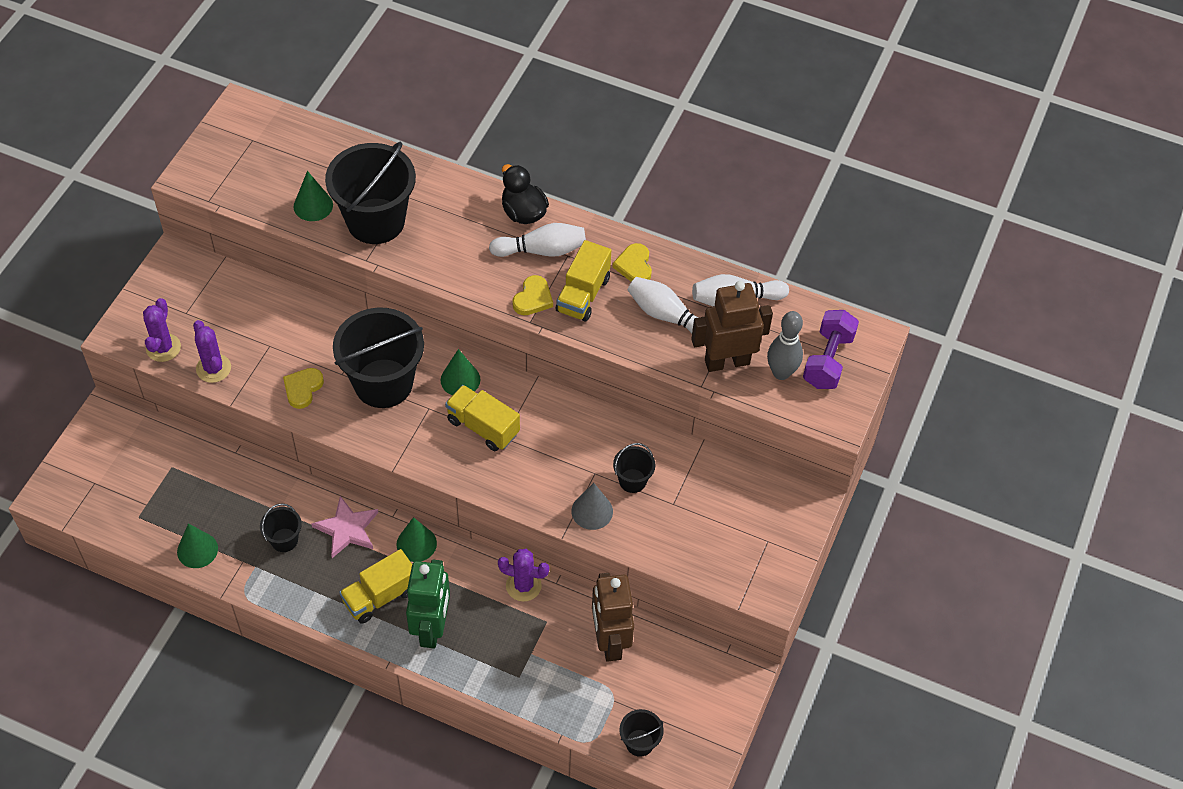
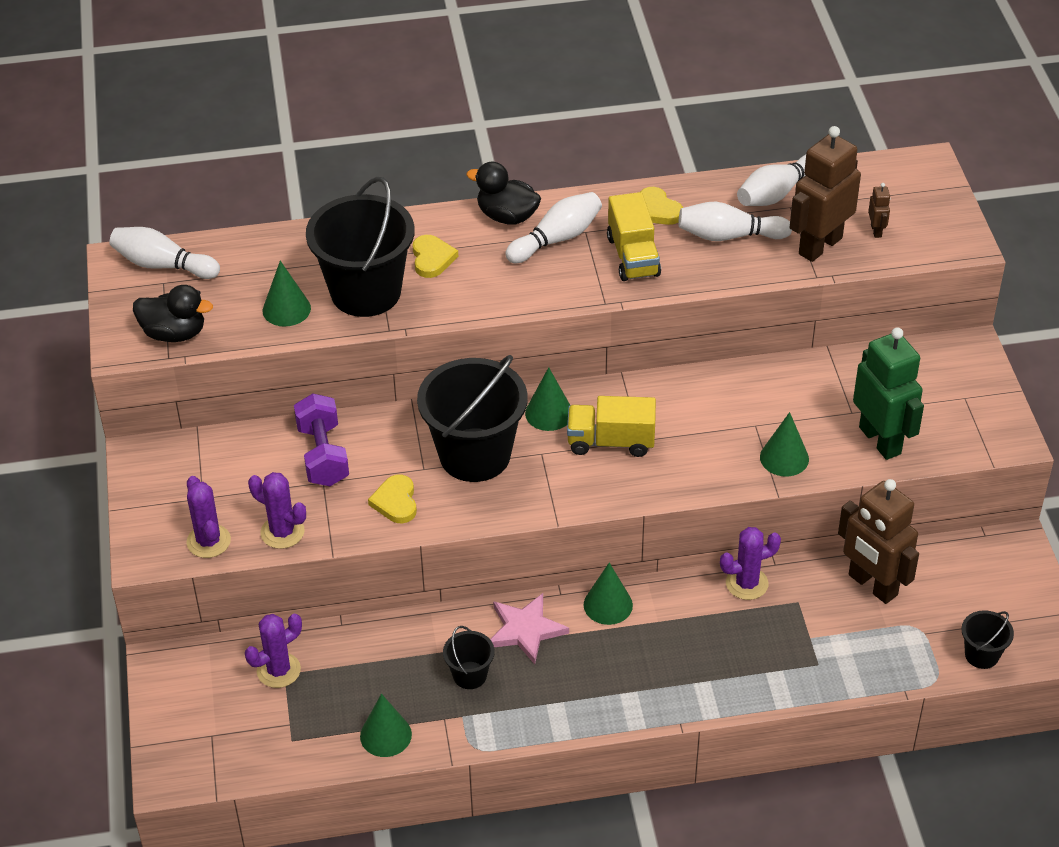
camera: 30 degrees left, 10 degrees down
yellow truck [339,549,412,624] -> none
green robot [406,560,450,648] -> green robot moved to [853,327,924,460]
yellow heart [512,275,553,315] -> yellow heart moved to [413,235,458,278]
grey cone [571,483,613,530] -> green cone [760,412,809,476]
black bucket [613,443,655,493] -> none
grey bowling pin [767,311,803,380] -> brown robot [868,183,891,238]
purple dumbbell [803,310,859,389] -> purple dumbbell moved to [294,393,349,486]
none -> white bowling pin [109,227,220,279]
none -> black duck [133,285,213,342]
none -> purple cactus [245,614,302,688]

